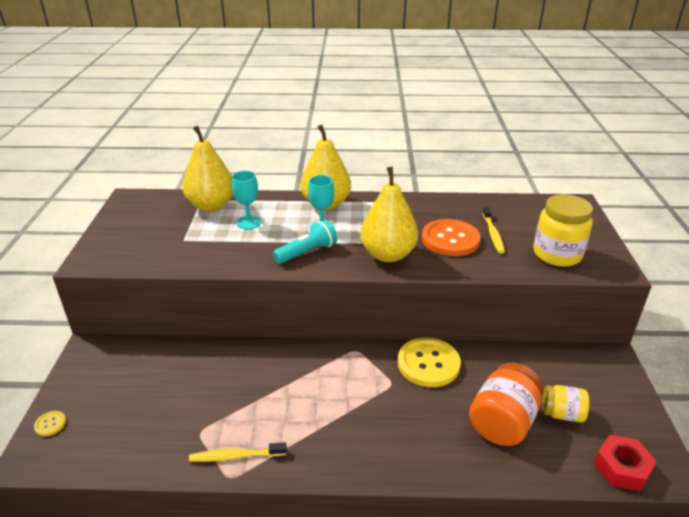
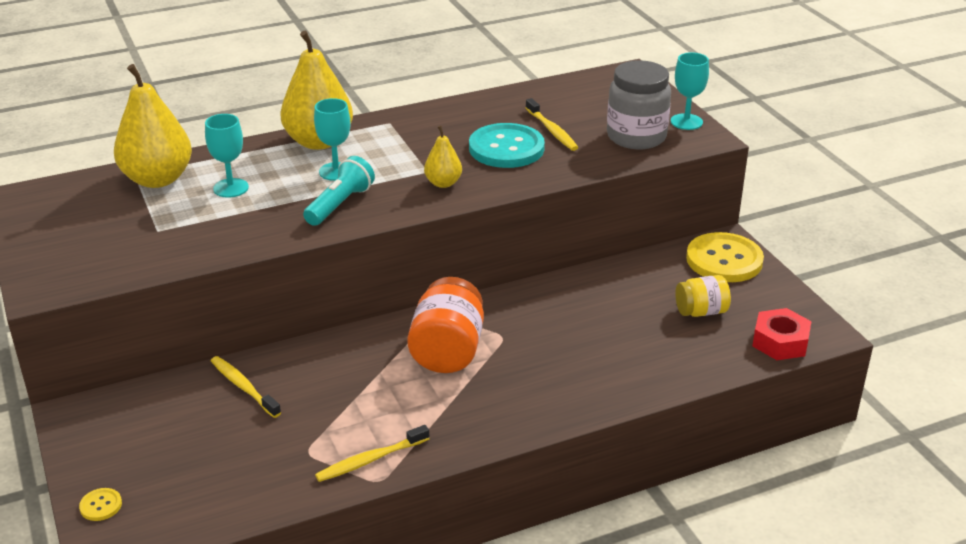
camera: 25 degrees left, 0 degrees up
yellow pear [360,166,418,262] -> yellow pear [424,126,462,188], size x0.51
yellow button [398,337,461,387] -> yellow button moved to [686,232,764,282]
orange button [422,219,481,256] -> turquoise button [469,123,545,168]
orange jar [469,362,543,446] -> orange jar moved to [407,277,484,373]
yellow jar [533,194,593,267] -> grey jar [607,60,671,149]
none -> yellow toothbrush [211,356,281,418]
none -> turquoise goblet [671,52,709,130]

